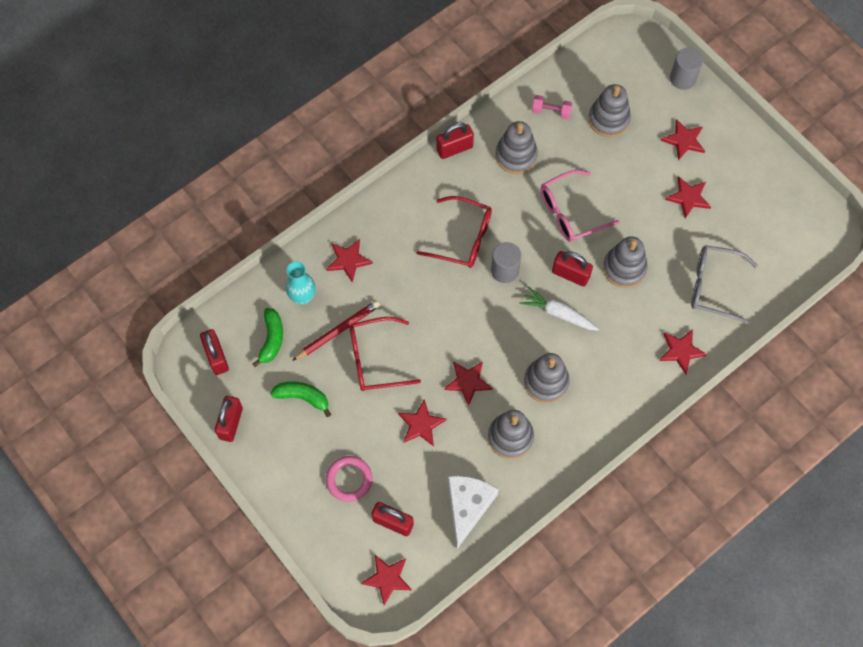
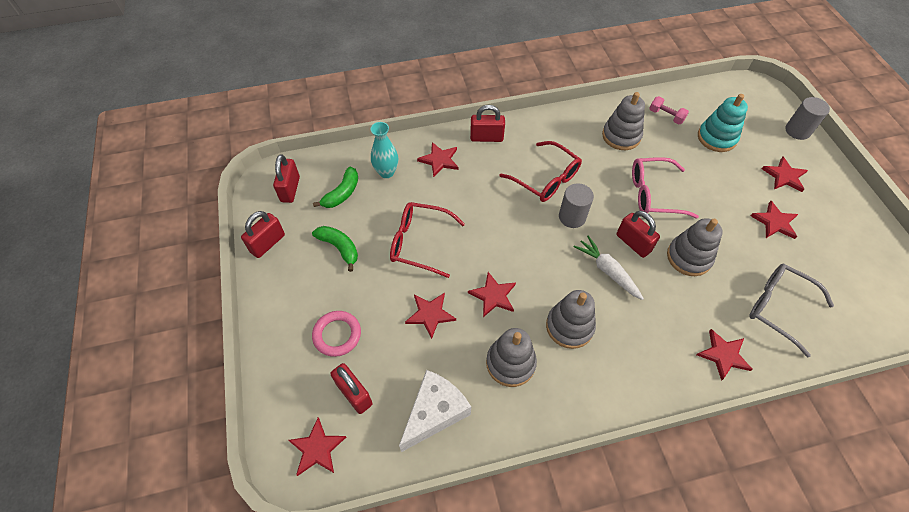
camera: 25 degrees right, 10 degrees down
red pencil [292,300,380,361] -> none
red padlock [437,123,474,159] -> red padlock moved to [470,105,505,142]
grey stacking toy [588,84,631,137] -> turquoise stacking toy [698,94,748,152]

